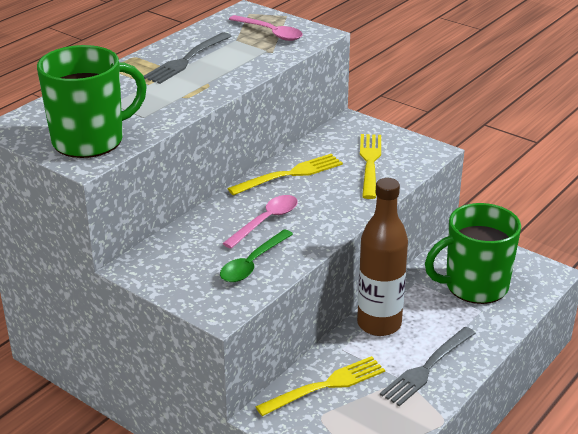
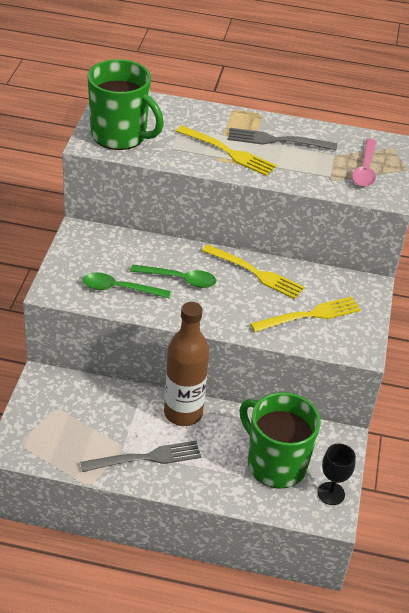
camera: 60 degrees right, 10 degrees up
pink spoon [222,195,298,249] -> green spoon [130,265,216,288]
yellow fork [255,356,385,416] -> yellow fork moved to [176,126,277,176]
grey fork [380,327,476,406] -> grey fork turned 150 degrees clockwise [80,441,201,472]
none -> black goblet [317,444,356,505]

